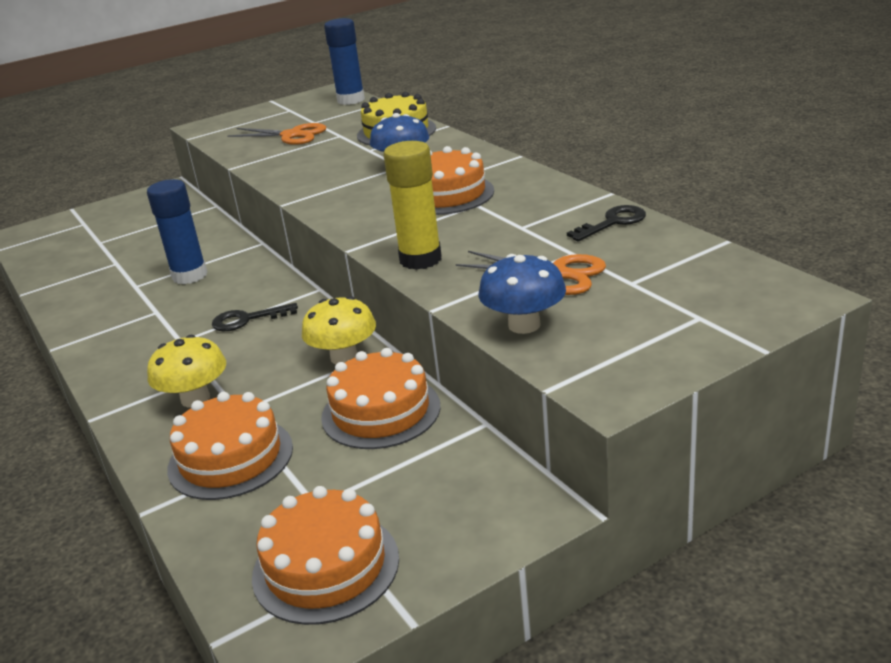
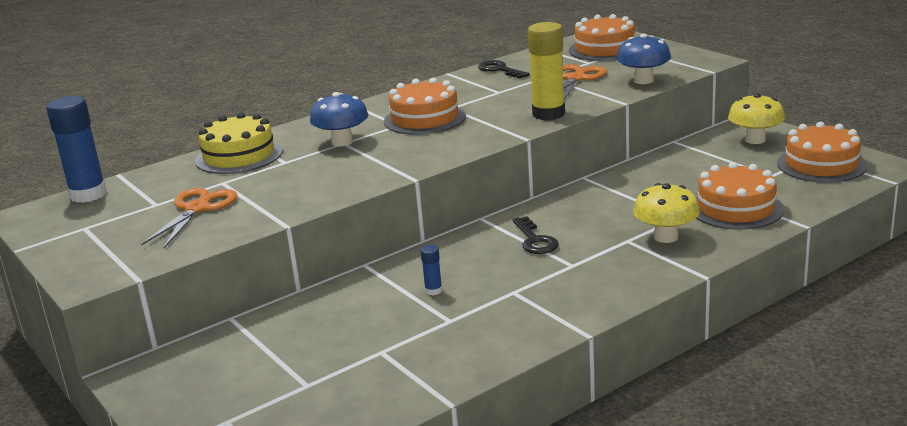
camera: 95 degrees left, 5 degrees down
blue glue stick [147,179,207,284] -> blue glue stick [420,245,442,295], size x0.44
yellow mushroom [302,296,376,364] -> yellow mushroom moved to [728,93,785,144]
orange cake [321,348,440,449] -> orange cake moved to [569,14,635,61]

